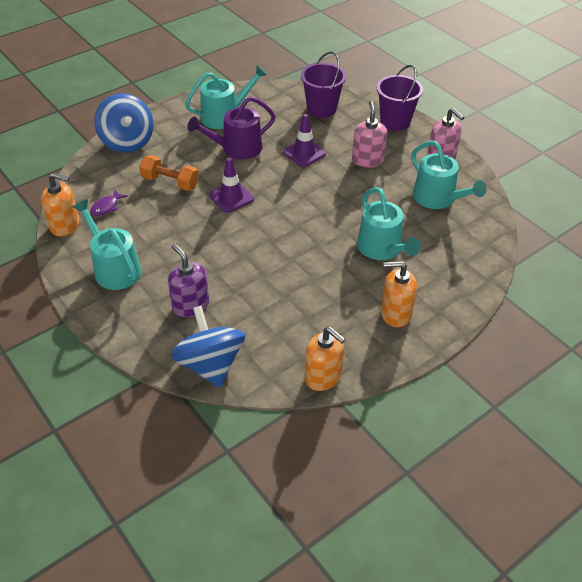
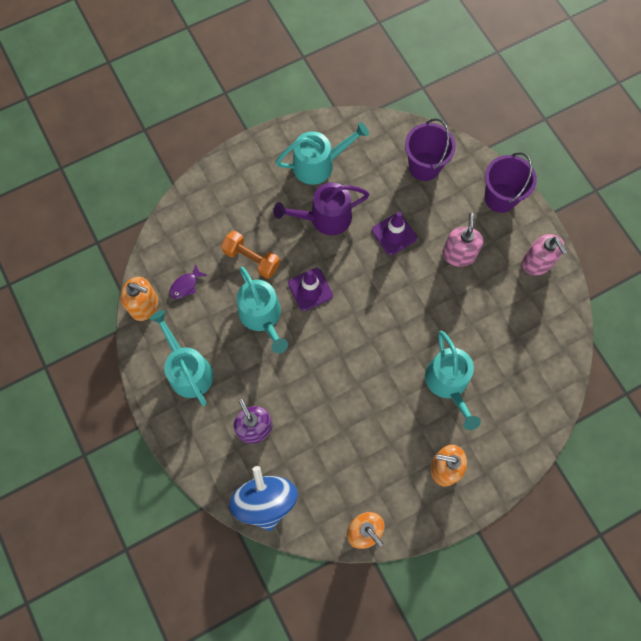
camera: 10 degrees right, 25 degrees up
blue spinning top [94,93,154,153] -> none
turquoise watering can [412,141,486,209] -> turquoise watering can moved to [237,267,288,354]

